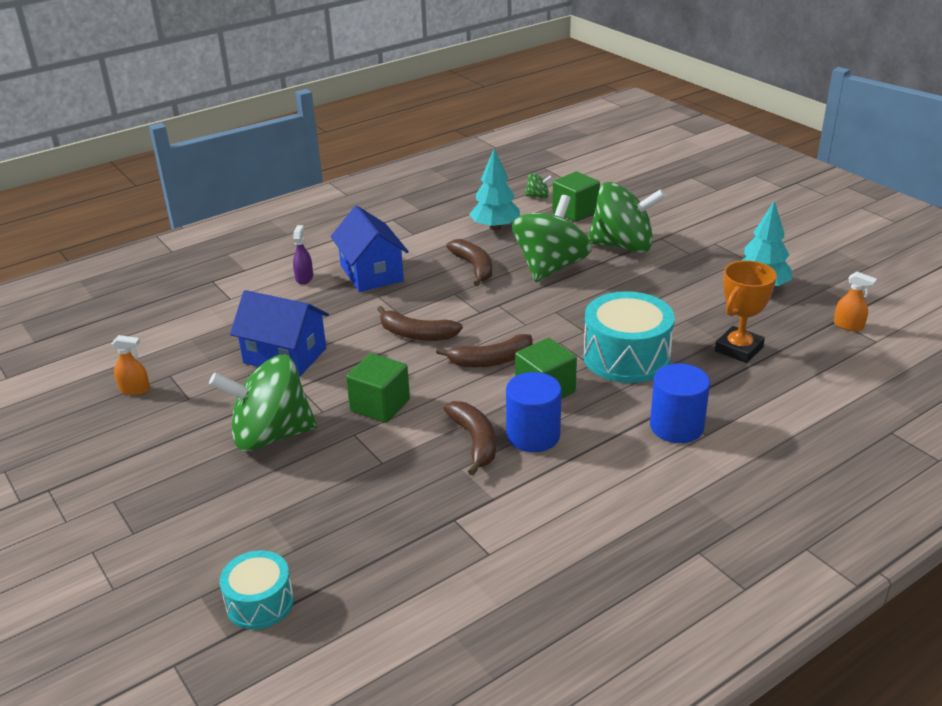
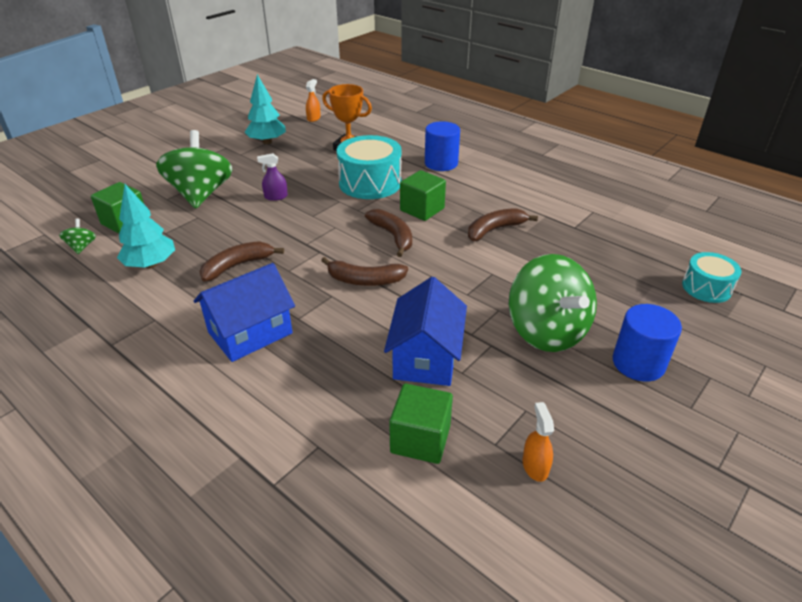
camera: 105 degrees left, 5 degrees up
purple spray bottle [293,225,313,284] -> purple spray bottle moved to [257,153,288,201]
green cube [346,353,410,423] -> green cube moved to [389,383,453,464]
brown banana [377,306,463,341] -> brown banana turned 90 degrees clockwise [321,257,408,286]
blue cylinder [506,372,562,452] -> blue cylinder moved to [613,304,682,382]
green spinning top [512,195,592,282] -> none

